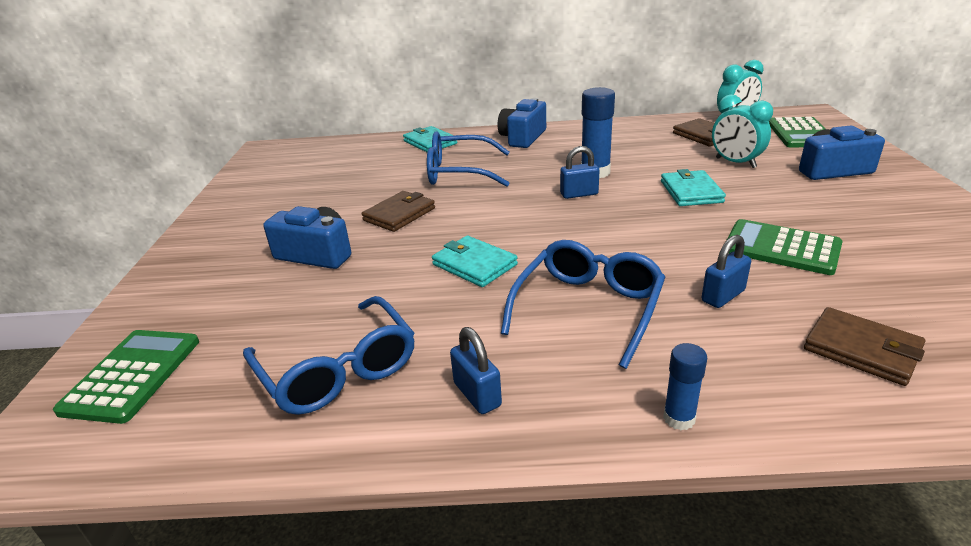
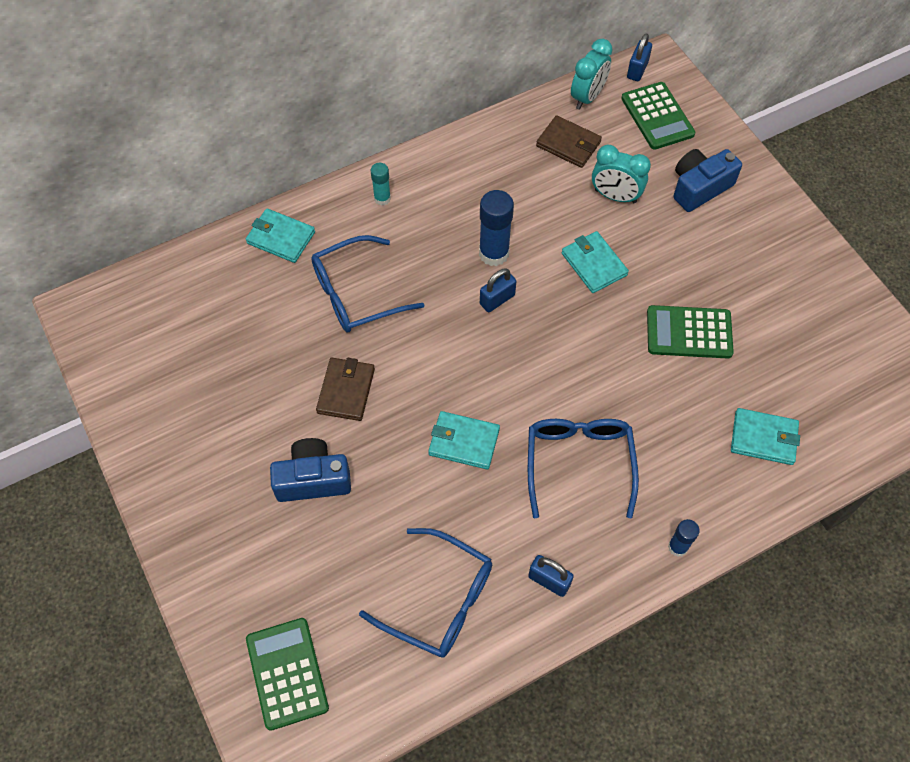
camera: 30 degrees left, 30 degrees up
blue camera [498,98,546,148] -> turquoise glue stick [371,163,391,206]
blue padlock [701,235,751,308] -> blue padlock moved to [627,34,652,81]
brown wallet [804,307,925,386] -> turquoise wallet [731,408,800,465]

